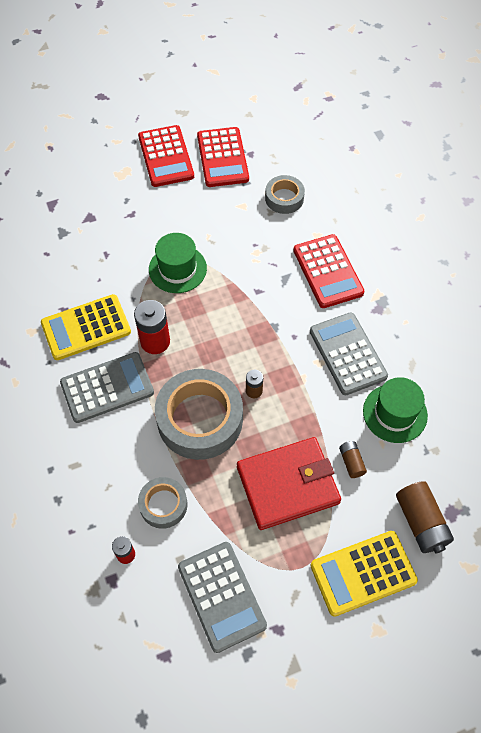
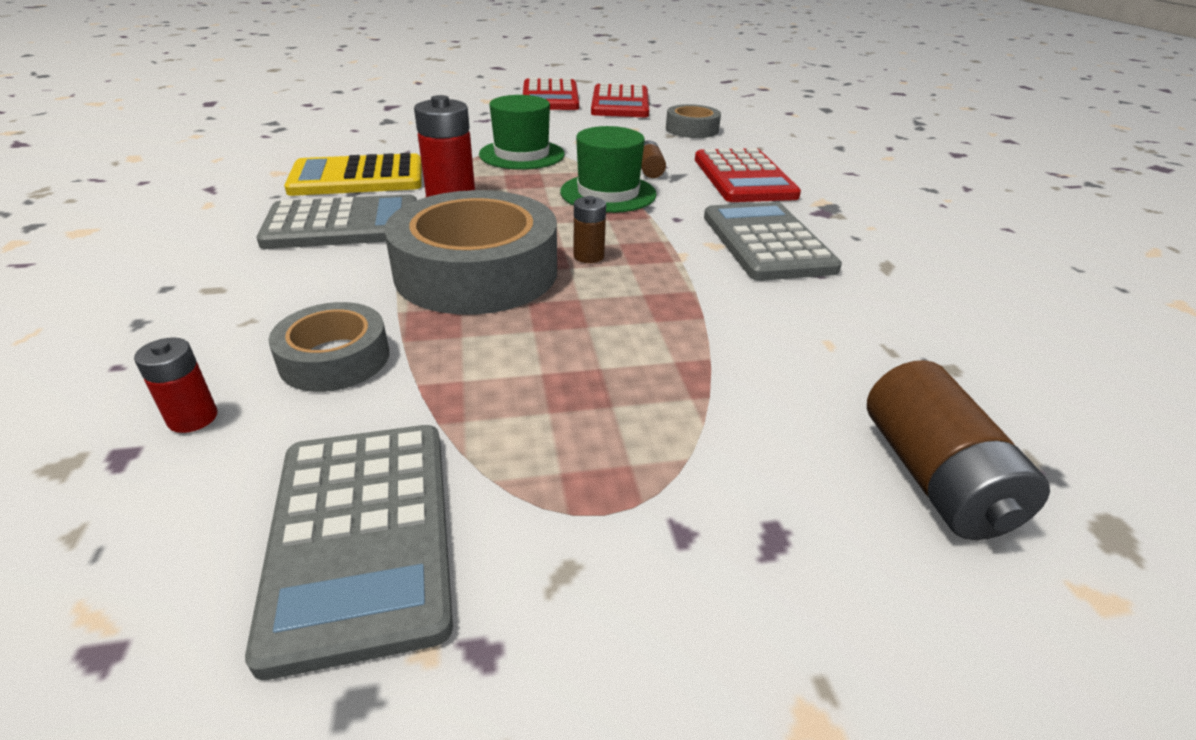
camera: 10 degrees right, 25 degrees down
red wallet [237,437,341,530] -> none
yellow calculator [310,531,418,617] -> none
brown battery [339,441,367,478] -> brown battery moved to [641,140,666,178]
green hat [363,377,428,443] -> green hat moved to [560,126,657,213]

